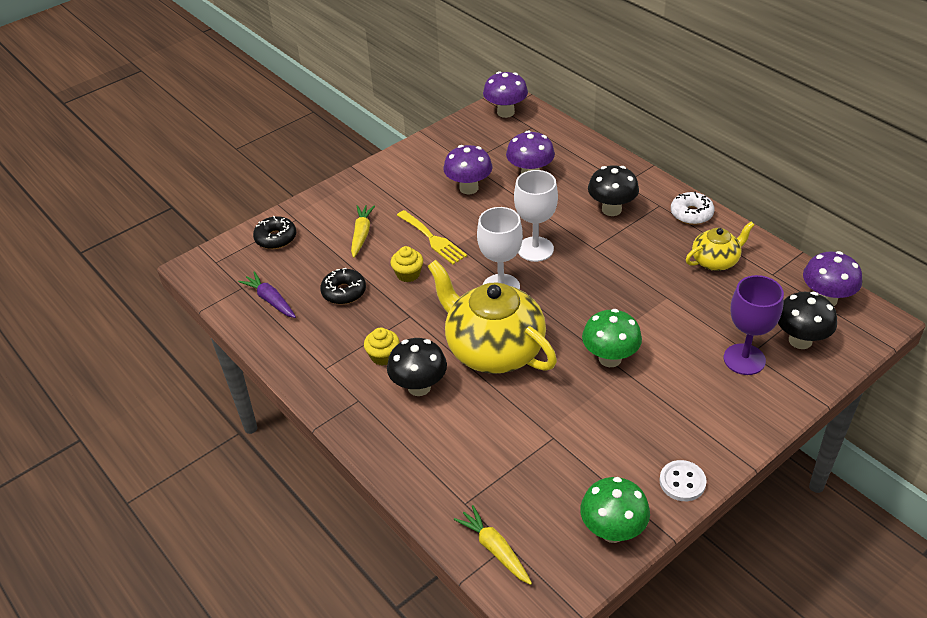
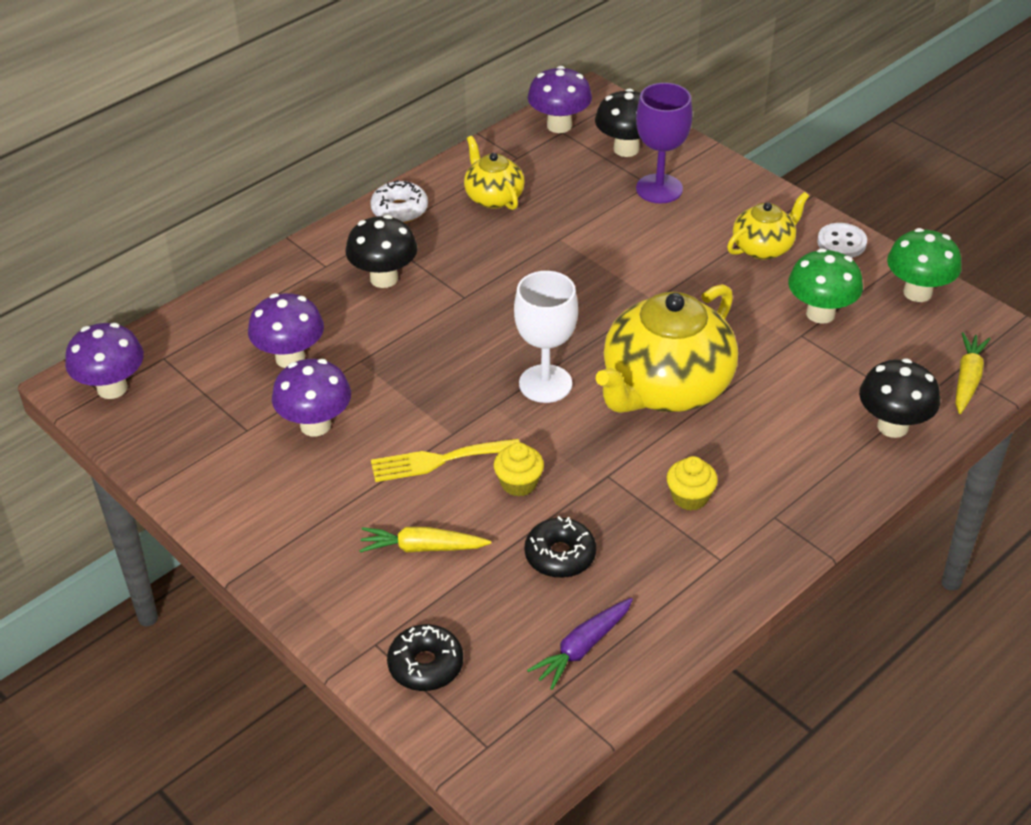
camera: 95 degrees left, 0 degrees up
black mushroom [387,338,447,396] -> black mushroom moved to [859,359,940,438]
yellow fork [397,210,467,265] -> yellow fork turned 150 degrees counterclockwise [371,439,520,482]
yellow carrot [454,505,532,585] -> yellow carrot turned 150 degrees clockwise [956,332,991,414]
white goblet [514,170,558,262] -> none
green mushroom [582,309,642,367] -> green mushroom moved to [788,248,863,324]
none -> yellow teapot [727,192,809,260]

